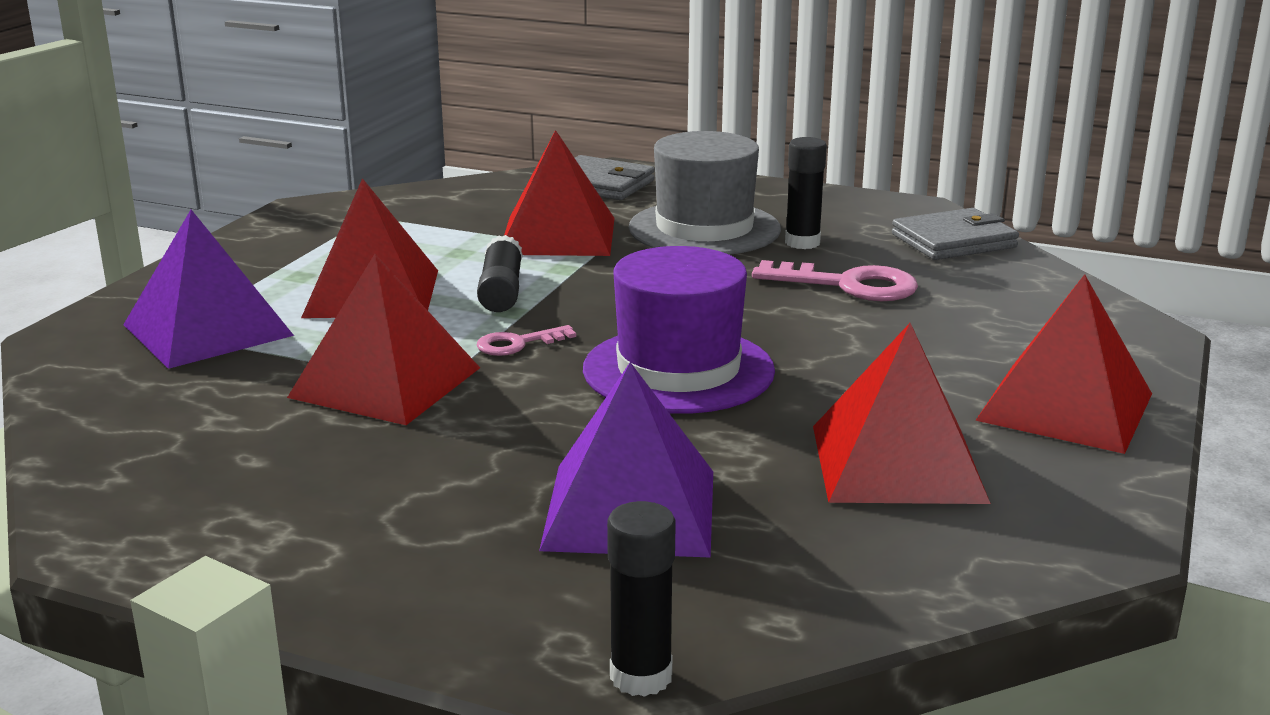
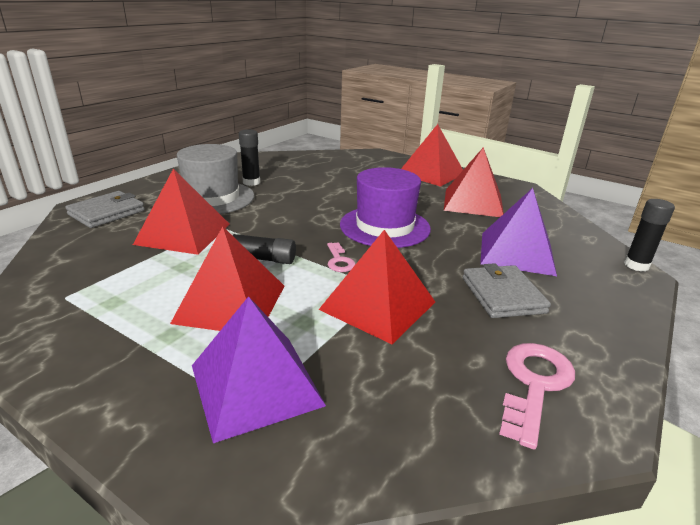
camera: 80 degrees left, 5 degrees up
pink key [752,260,918,301] -> pink key moved to [499,343,575,450]
grey wallet [892,208,1019,260] -> grey wallet moved to [463,263,551,318]

